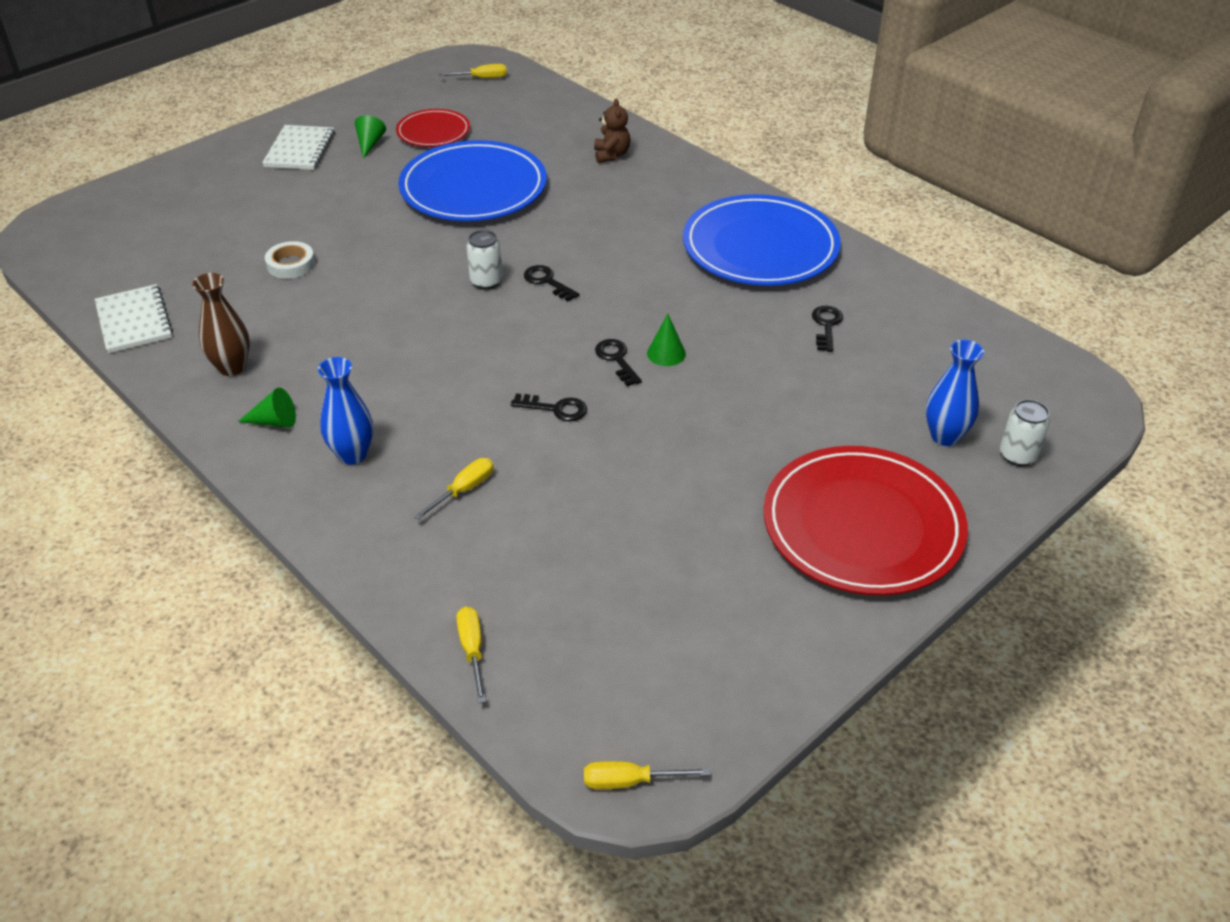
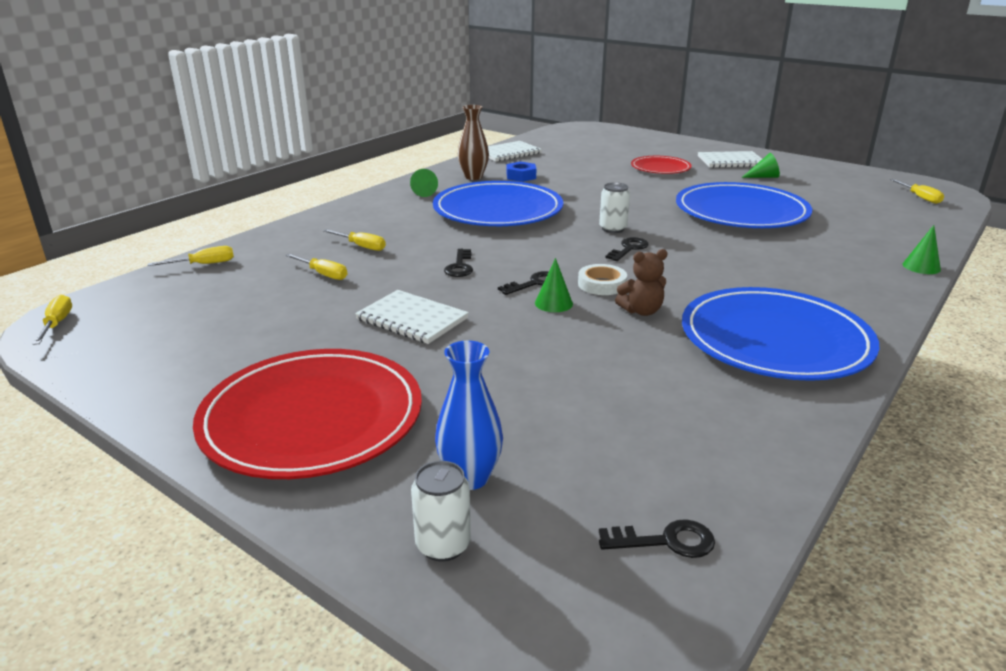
camera: 80 degrees right, 15 degrees down
white tape [265,241,315,279] -> white tape moved to [578,264,627,295]
blue vase [318,357,373,464] -> none
red plate [396,109,470,147] -> red plate moved to [631,156,692,174]
brown teddy bear [594,98,630,163] -> brown teddy bear moved to [615,249,667,316]
black key [812,306,843,352] -> black key moved to [599,519,715,558]
none -> yellow screwdriver [285,254,347,280]
none -> white notebook [355,290,469,344]
none -> blue plate [433,181,563,226]
none -> blue nut [507,162,536,182]
none -> green cone [903,225,941,274]

